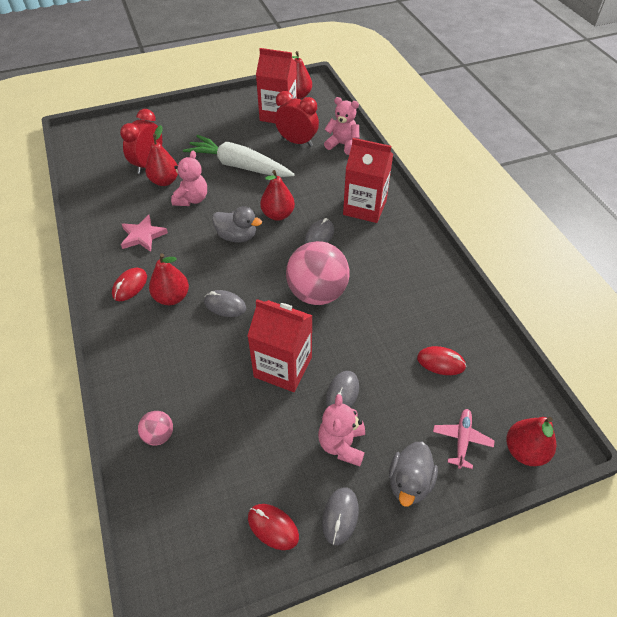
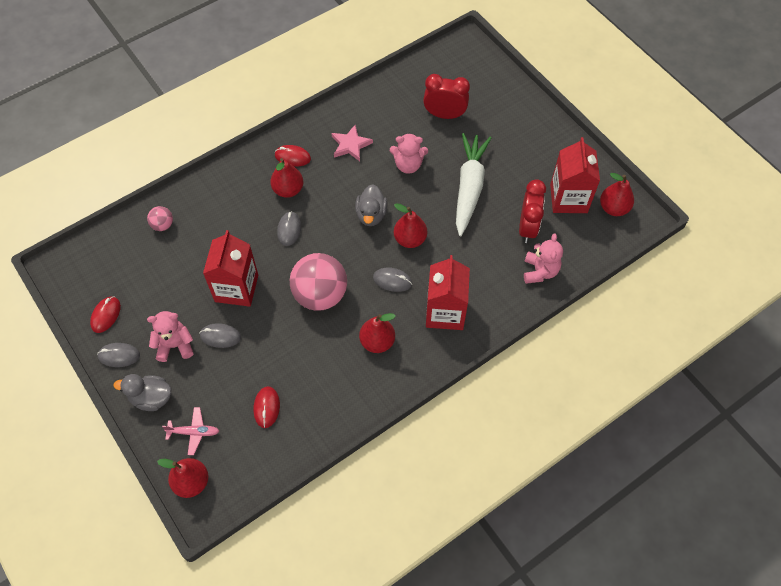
camera: 75 degrees right, 10 degrees up
red pear [145,125,178,186] -> red pear moved to [359,313,395,353]

